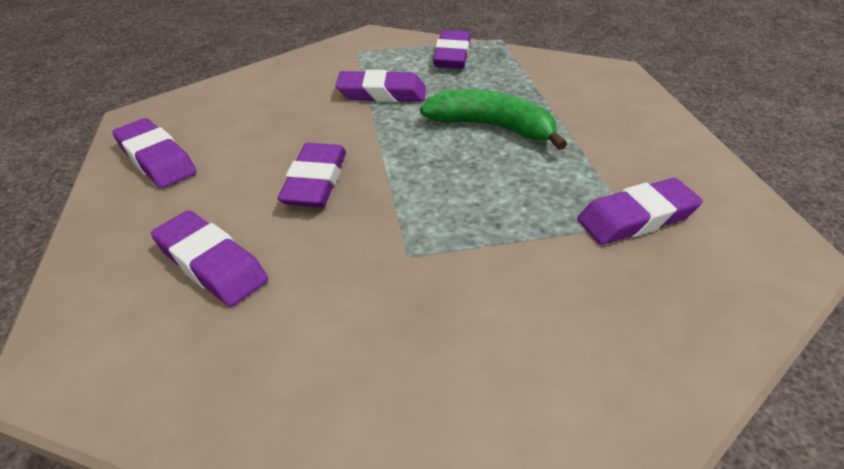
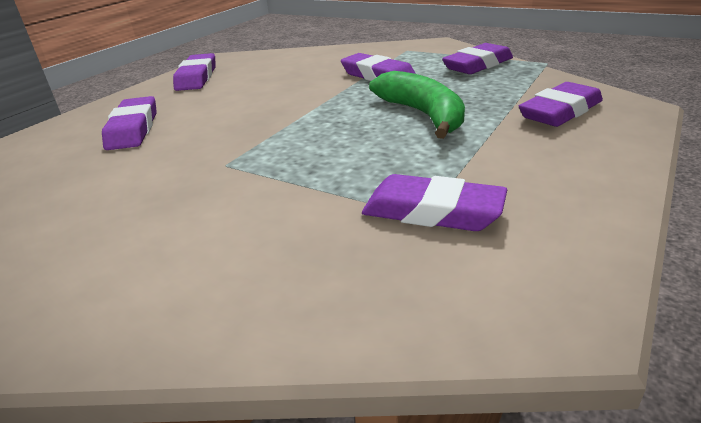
camera: 45 degrees right, 10 degrees down
purple eraser [277,143,346,207] -> purple eraser moved to [519,82,603,127]

